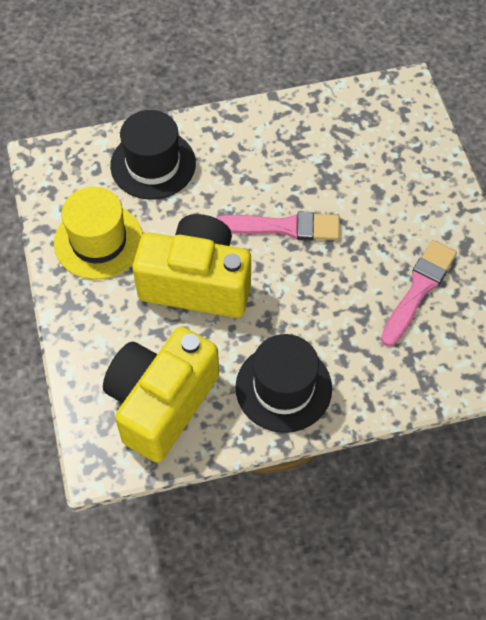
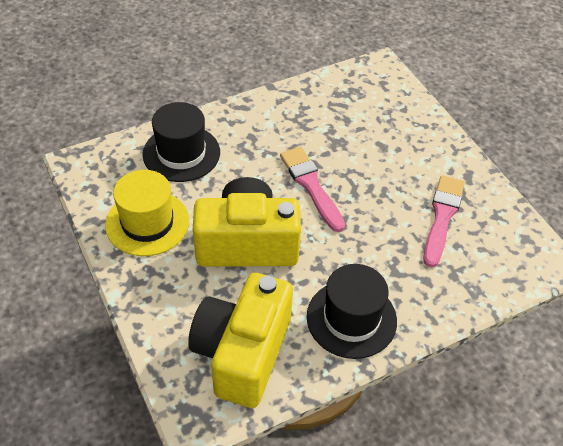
camera: 15 degrees left, 10 degrees down
pink brush [216,211,340,240] -> pink brush turned 105 degrees counterclockwise [280,147,345,232]

